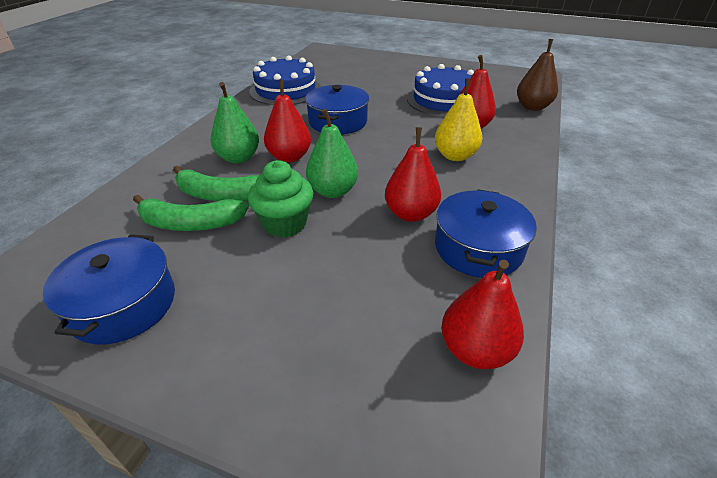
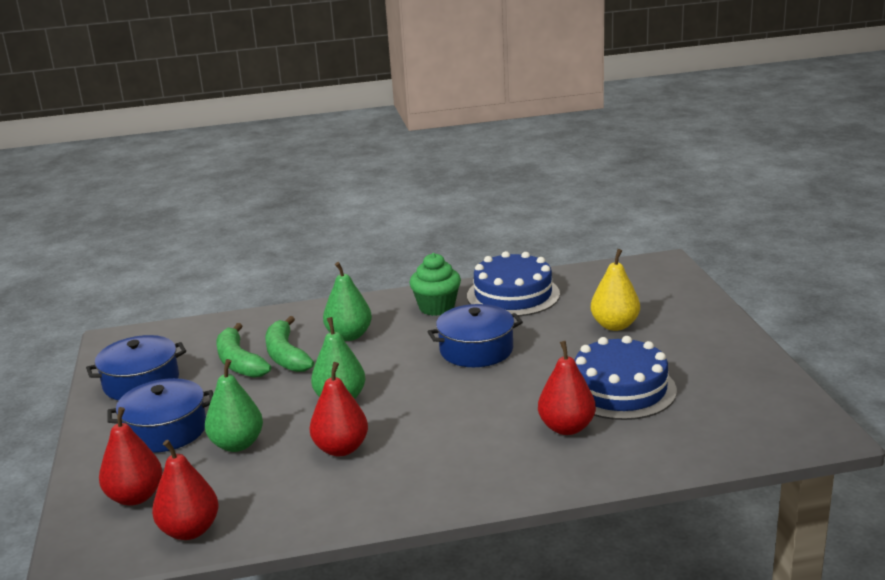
camera: 60 degrees right, 15 degrees down
green cupcake [248,160,313,238] -> green cupcake moved to [409,253,461,316]
red pear [264,79,311,163] -> red pear moved to [99,407,163,506]
yellow pear [435,78,482,161] -> yellow pear moved to [591,249,640,331]
blue pot [435,189,537,278] -> blue pot moved to [107,378,213,453]
brown pear [517,39,558,111] -> none
none -> green pear [205,359,263,452]

